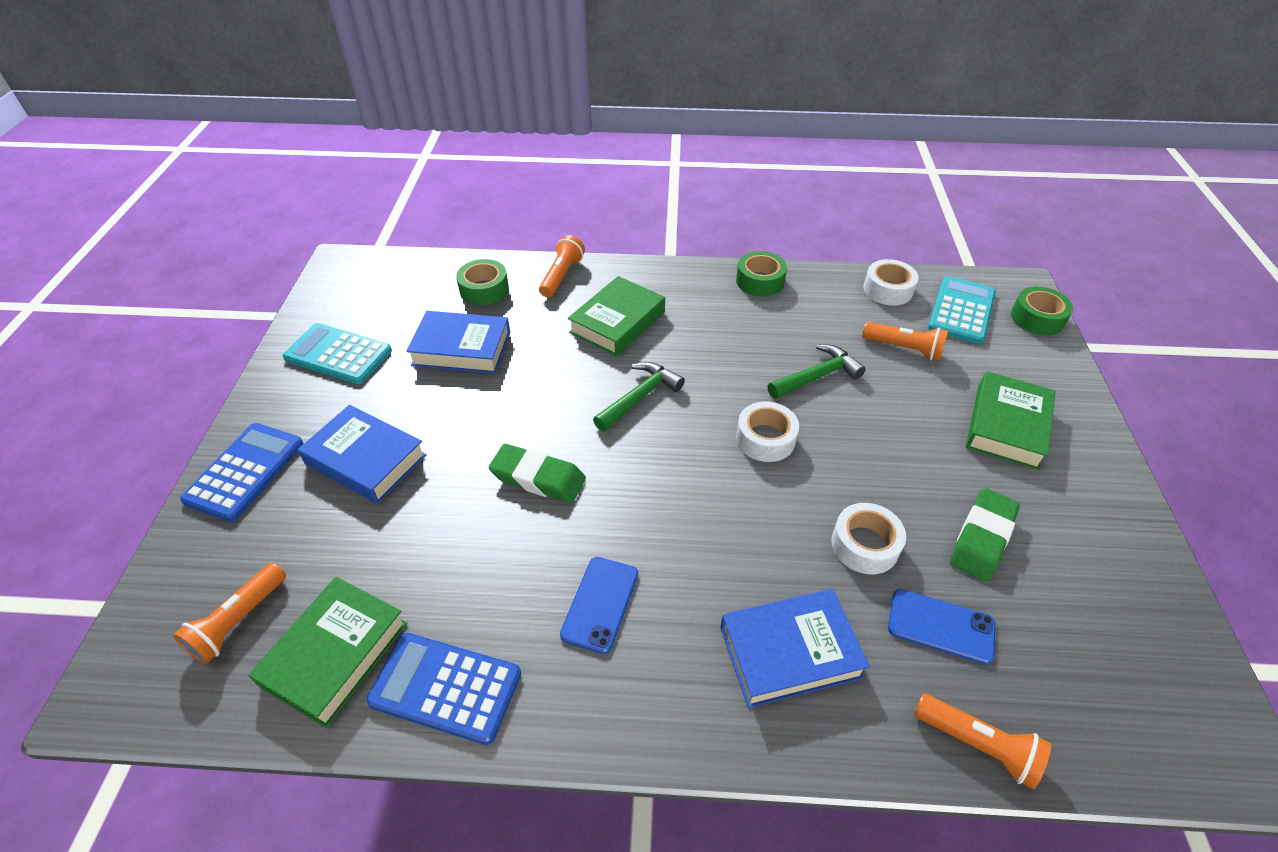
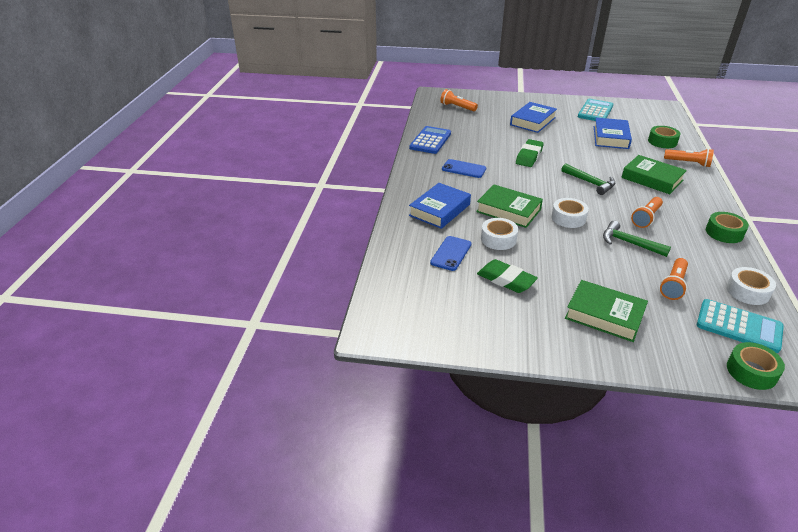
camera: 95 degrees right, 10 degrees down
blue calculator [180,423,304,522] -> none
green book [248,577,408,728] -> green book moved to [476,185,543,228]
blue book [720,589,870,708] -> blue book turned 45 degrees clockwise [409,183,471,229]
green hammer [768,344,866,399] -> green hammer turned 150 degrees clockwise [603,221,671,257]
orange flashlight [914,693,1051,789] -> orange flashlight moved to [631,197,663,228]

